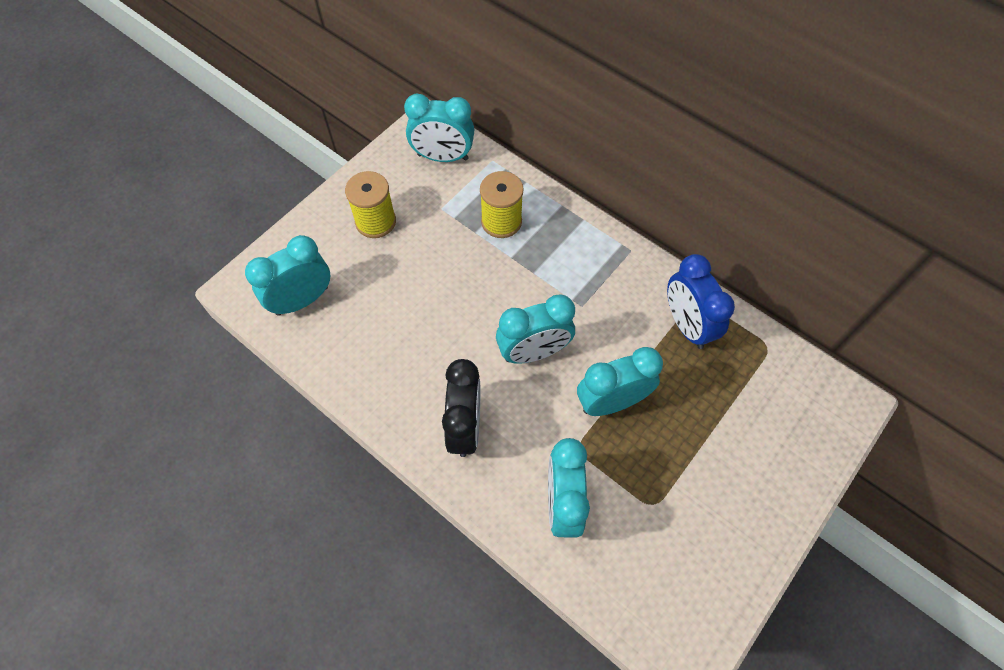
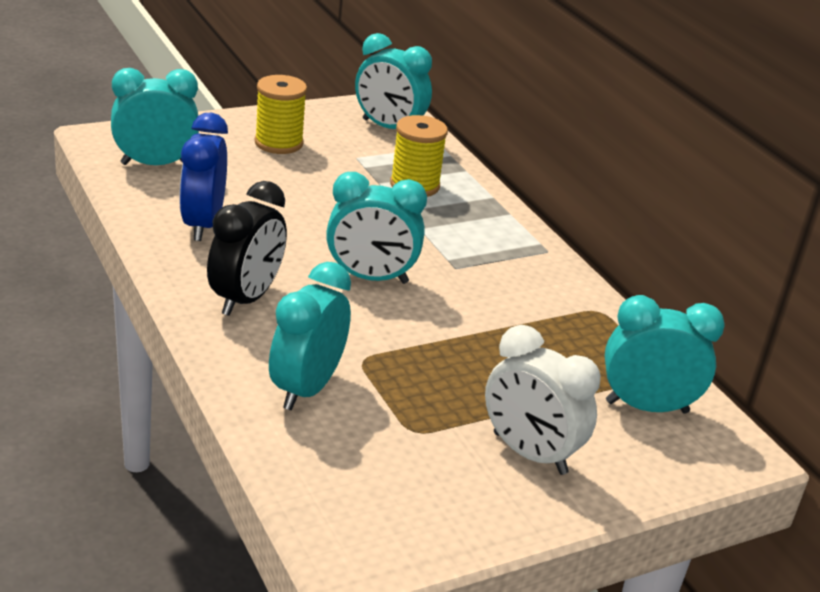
camera: 20 degrees right, 30 degrees down
turquoise clock [577,347,663,416] -> turquoise clock moved to [605,295,725,414]
blue clock [667,254,735,349] -> blue clock moved to [179,113,228,241]
none -> white clock [485,325,601,475]

